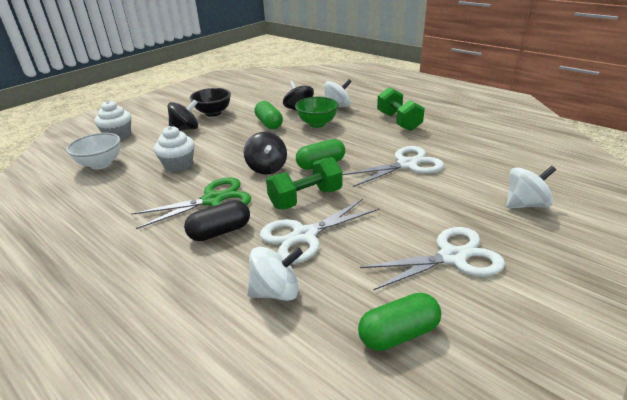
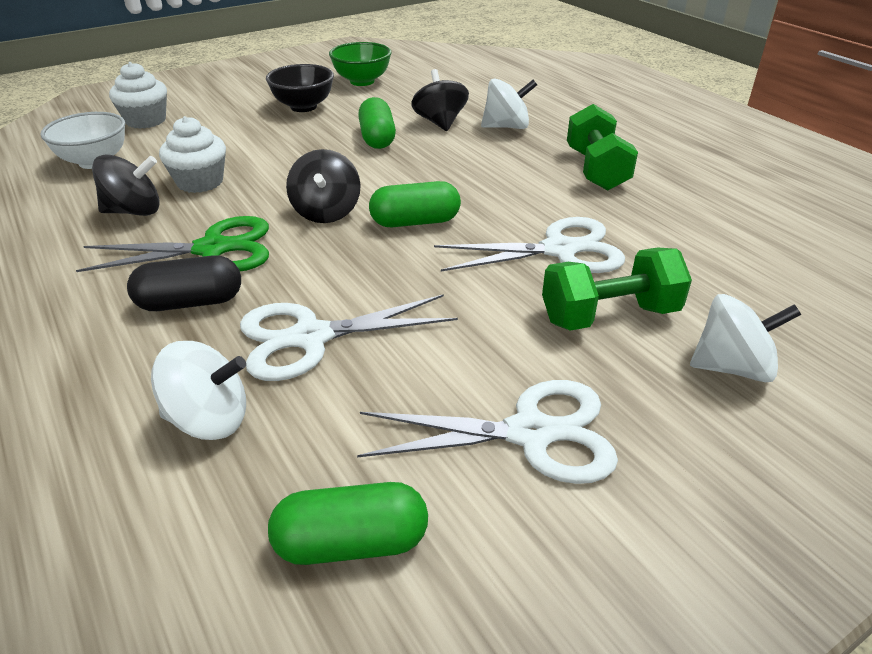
camera: 15 degrees right, 5 degrees up
black spinning top [168,99,198,131] -> black spinning top moved to [92,155,160,216]
green dumbbell [266,157,342,209] -> green dumbbell moved to [542,248,692,331]
green bowl [295,97,339,128] -> green bowl moved to [329,42,392,86]

